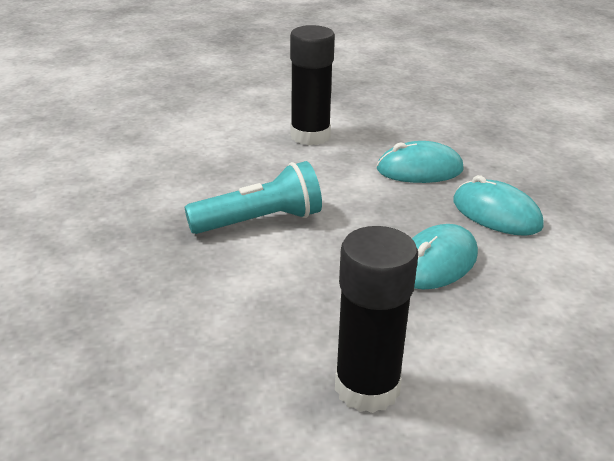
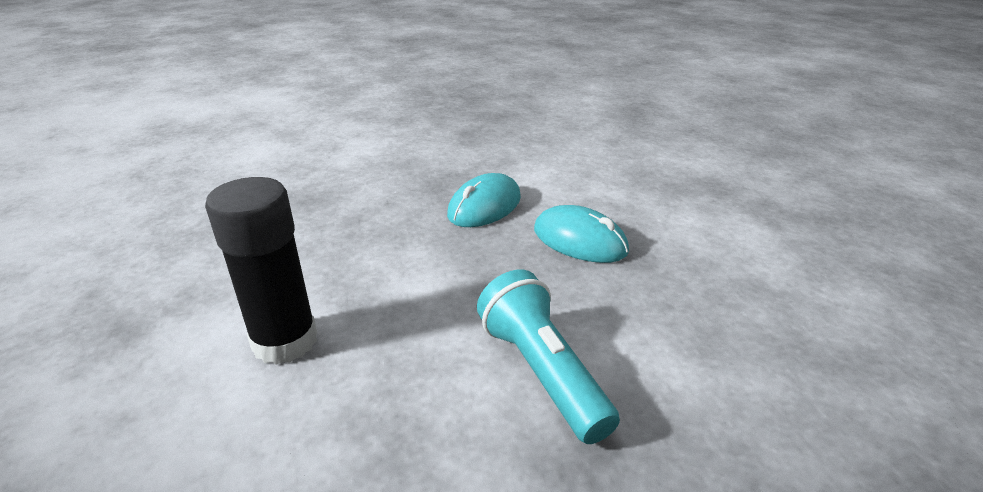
camera: 95 degrees left, 0 degrees up
black glue stick [335,226,418,413] -> none
turquoise mouse [377,141,464,183] -> none

